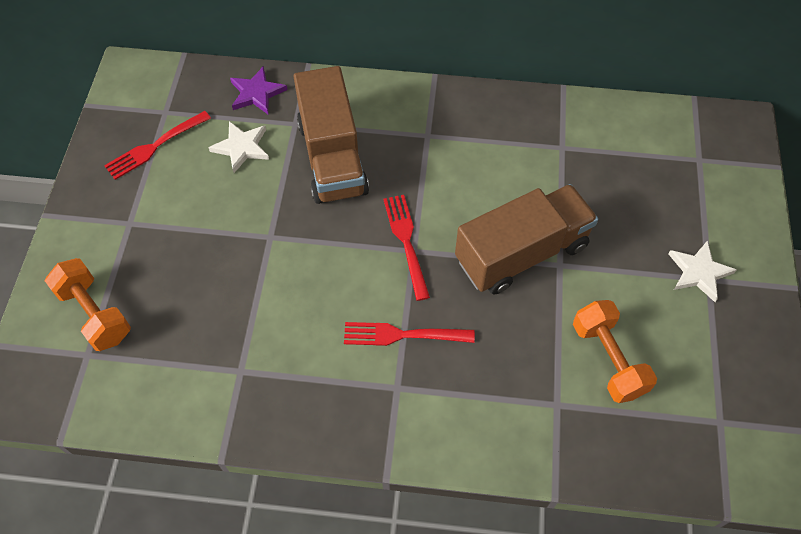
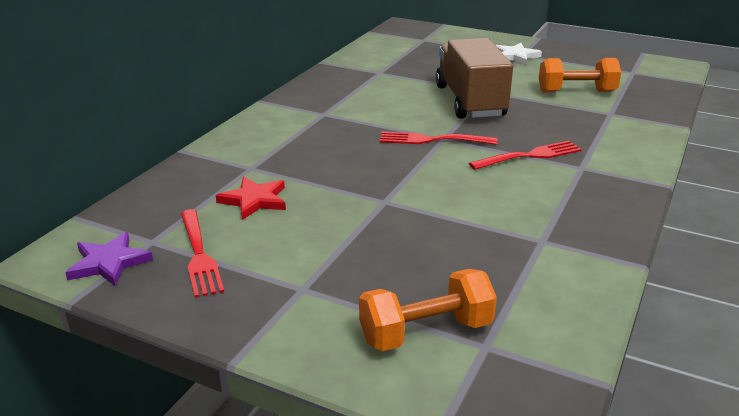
camera: 70 degrees left, 30 degrees down
white star [208,121,269,173] -> red star [216,176,286,220]
purple star [230,66,287,115] -> purple star moved to [65,232,153,287]
brown truck [293,66,369,204] -> none
red fork [344,322,475,346] -> red fork turned 135 degrees counterclockwise [469,141,582,170]

